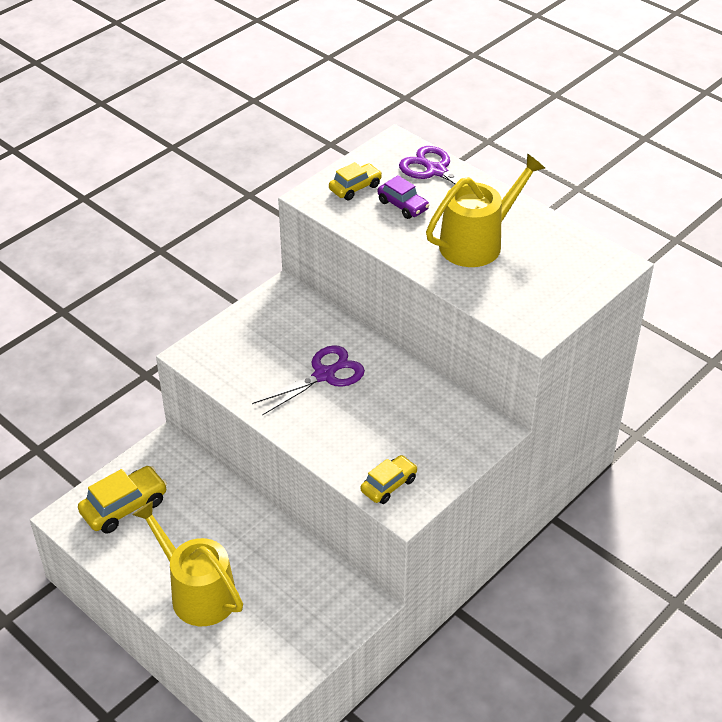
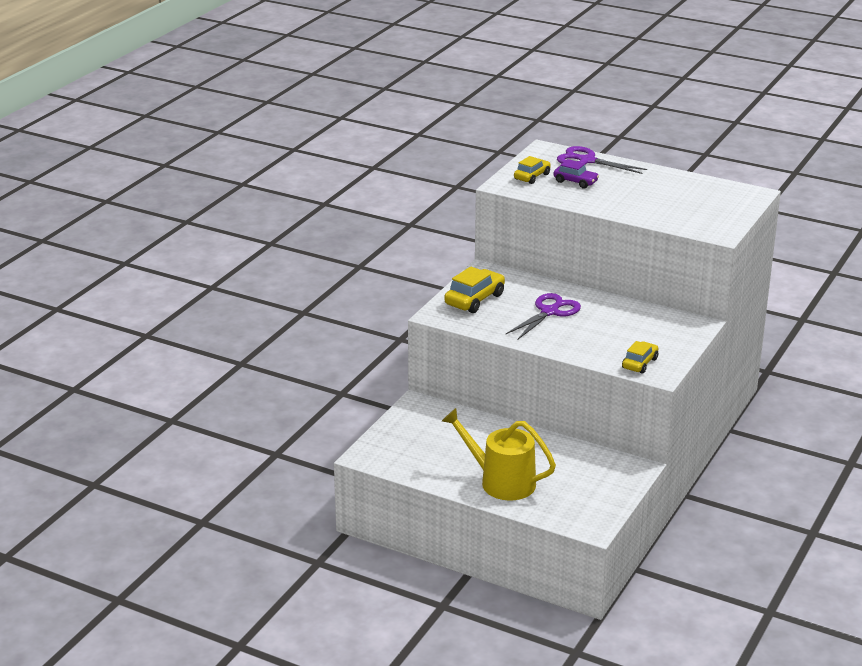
camera: 15 degrees left, 15 degrees down
yellow car [78,466,167,534] -> yellow car moved to [444,266,505,313]
yellow watering can [426,154,545,267] -> none

